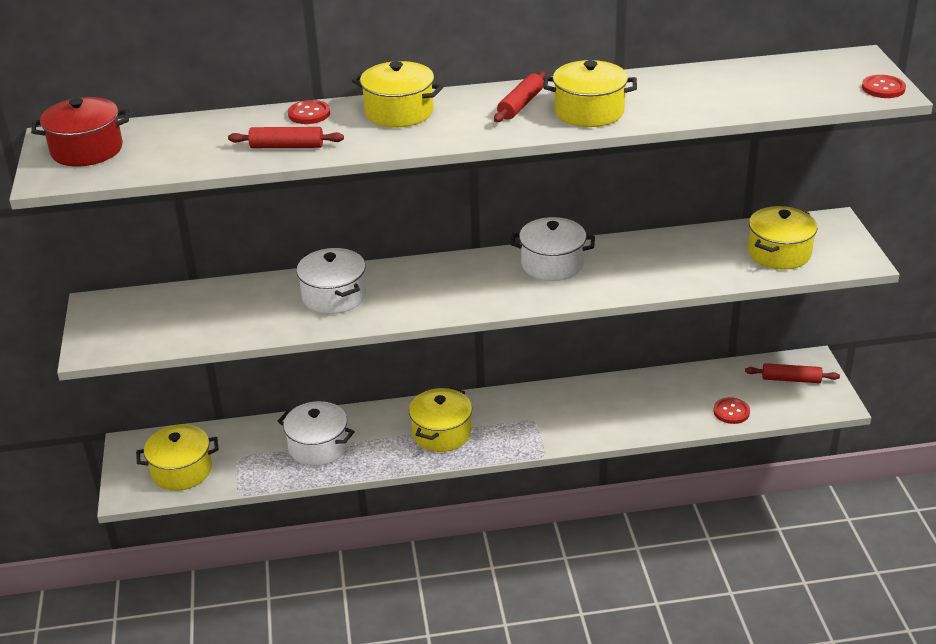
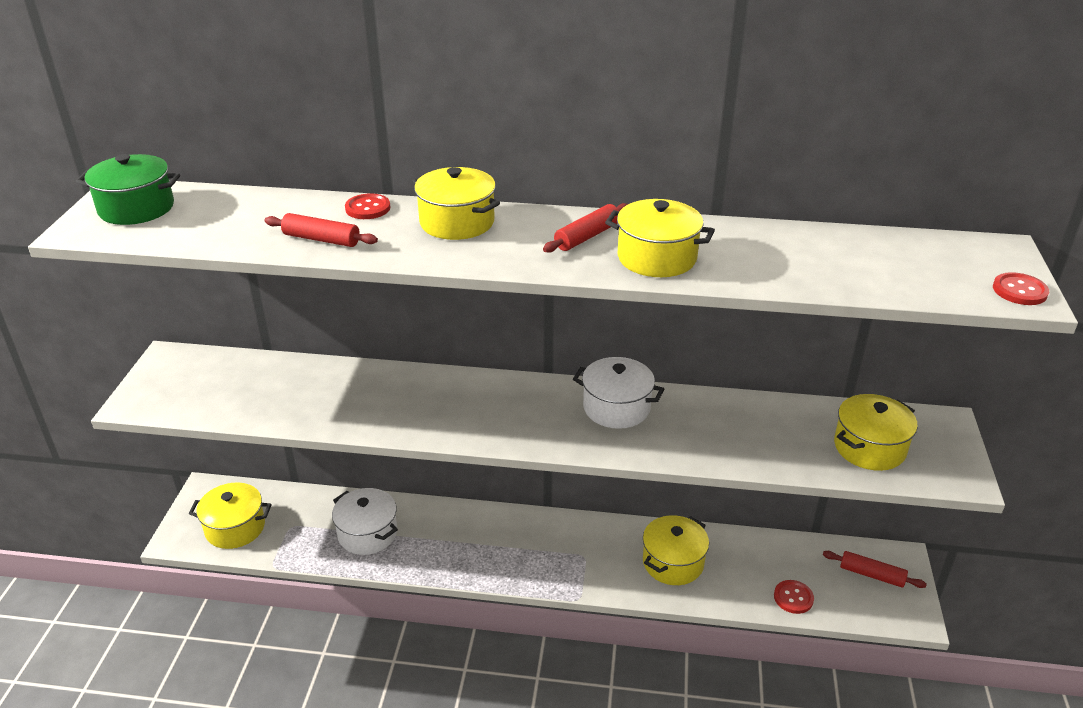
camera: 15 degrees right, 0 degrees up
red pot [31,97,129,167] -> green pot [76,154,180,225]
white pot [297,248,366,314] -> none
yellow pot [409,387,472,452] -> yellow pot moved to [643,515,709,585]

